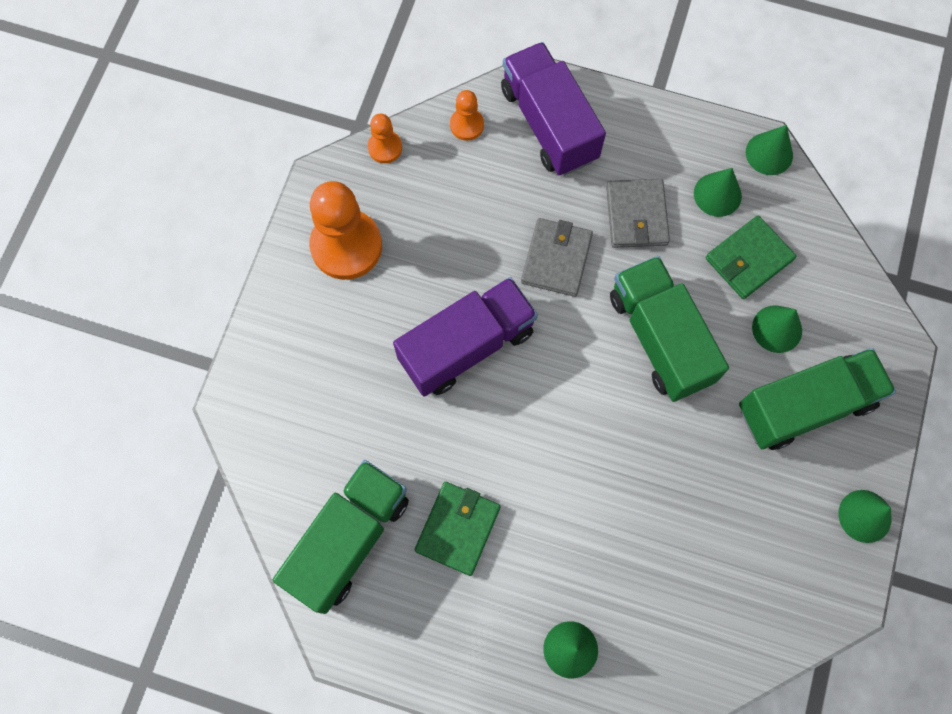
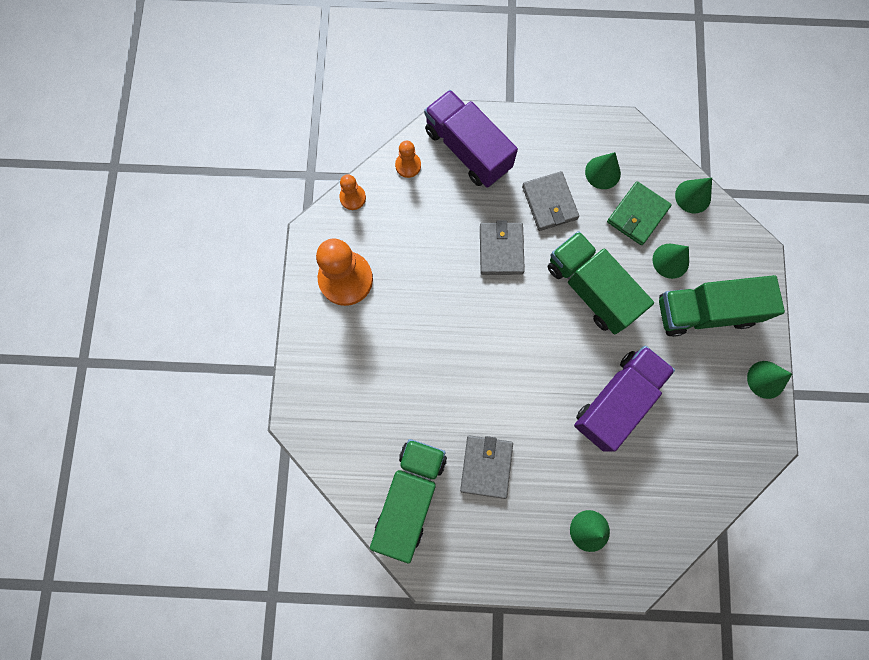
camera: 15 degrees left, 5 degrees up
purple truck [393,277,538,396] -> purple truck moved to [574,346,675,452]
green wallet [415,482,501,576] -> grey wallet [460,435,513,499]
green truck [739,348,896,450] -> green truck turned 150 degrees counterclockwise [659,275,785,337]
green cone [746,125,793,175] -> green cone moved to [675,178,712,214]

